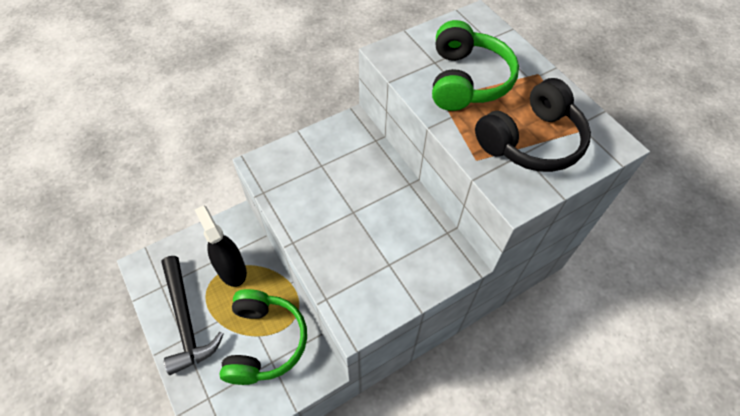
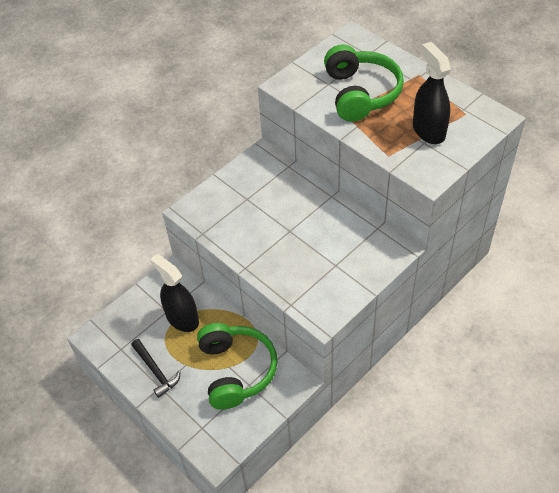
camera: 10 degrees left, 5 degrees down
black hammer [162,256,223,375] -> black hammer [131,339,180,398], size x0.59
black headphones [475,78,591,172] -> black spray bottle [413,42,451,144]

